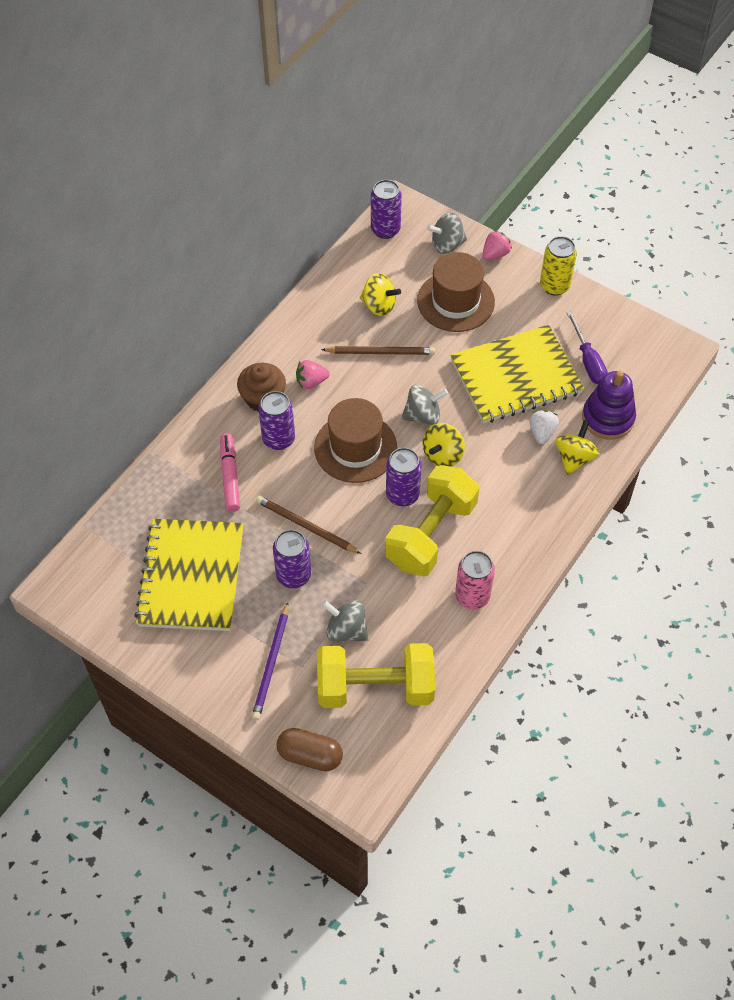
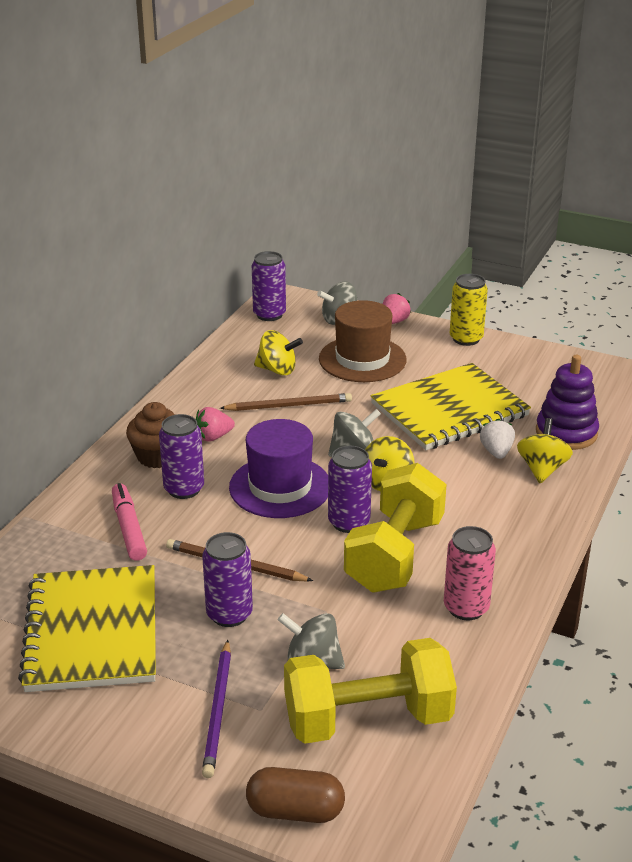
camera: 10 degrees left, 25 degrees down
brown hat [314,398,397,483] -> purple hat [229,419,328,518]
purple screwdriver [567,311,608,384] -> none

